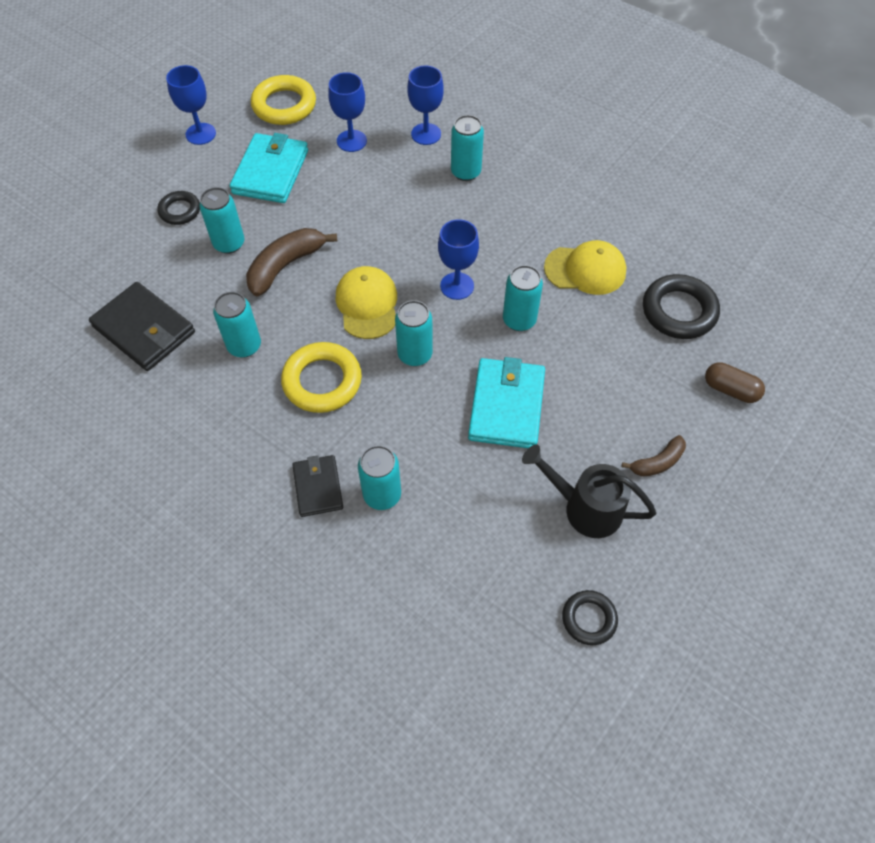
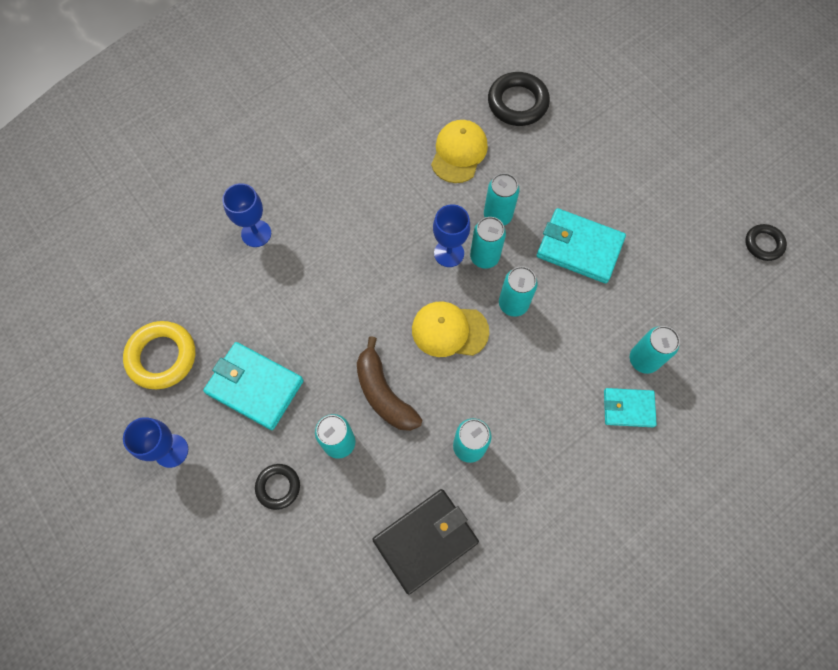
camera: 75 degrees left, 10 degrees up
yellow ring [281,342,362,413] -> none
black wallet [292,455,343,517] -> turquoise wallet [604,388,657,427]
blue goblet [328,72,367,152] -> none
turquoise can [451,115,484,181] -> turquoise can moved to [470,217,506,269]
black watering can [522,445,656,538] -> none
brown banana [622,435,686,476] -> none
brown capsule [705,362,765,403] -> none

